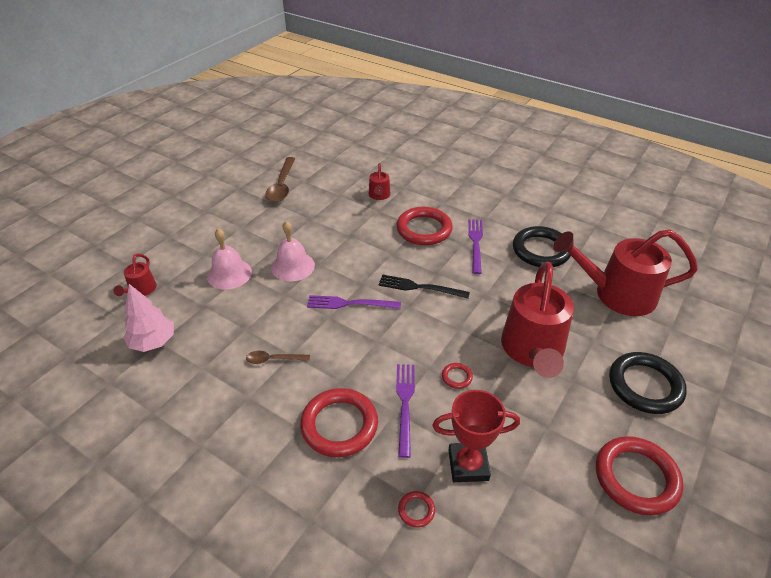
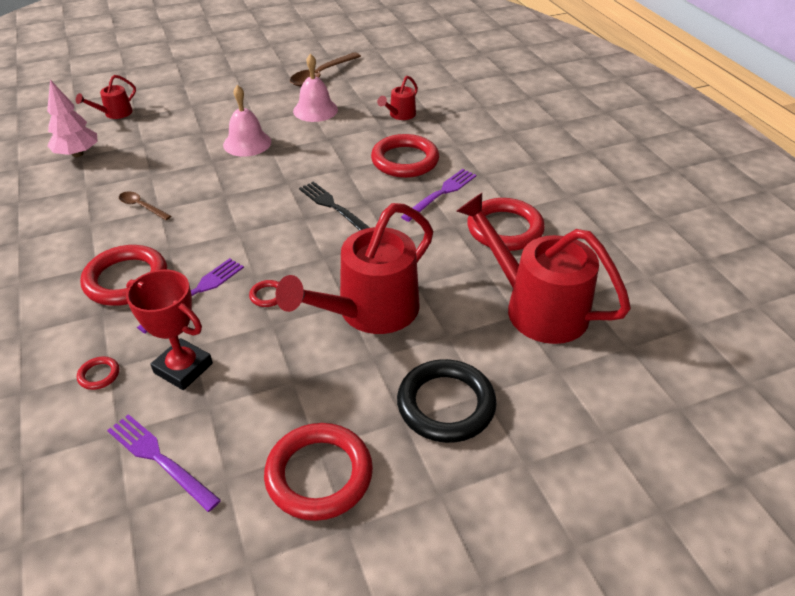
camera: 35 degrees right, 0 degrees up
pink bell [207,228,252,290] -> pink bell moved to [293,54,338,122]
purple fork [307,295,401,309] -> purple fork moved to [107,414,221,512]
black ring [513,226,571,267] -> red ring [467,198,545,251]

